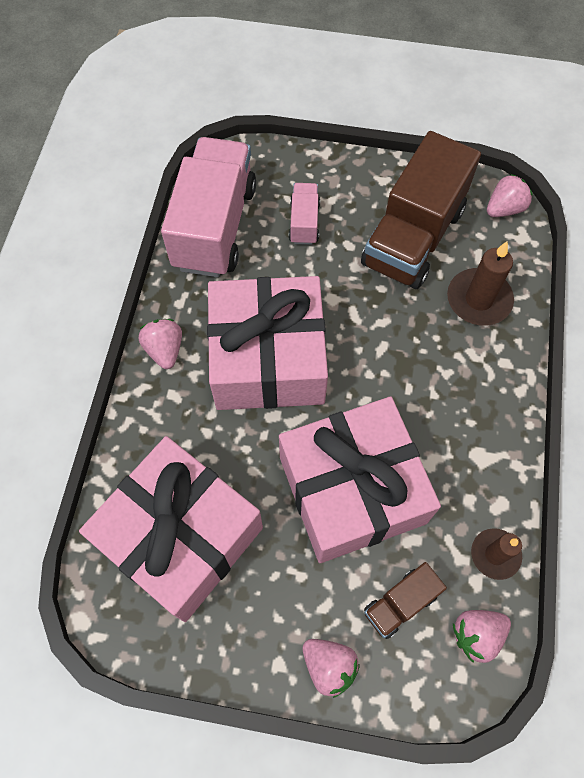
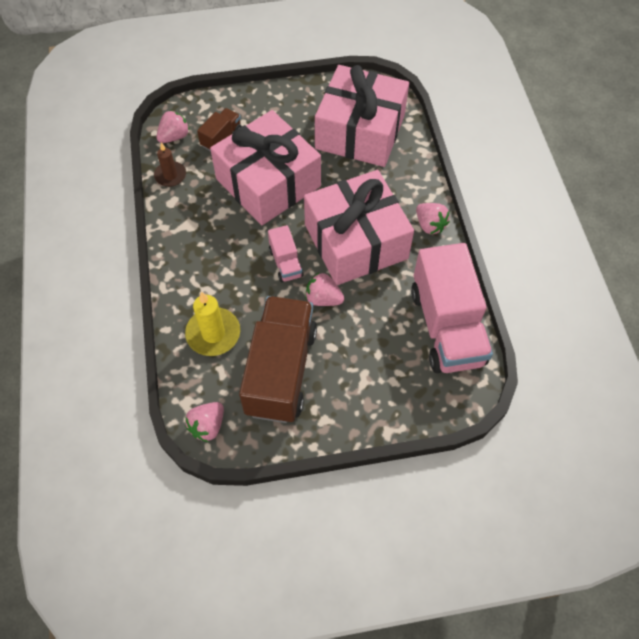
camera: 160 degrees right, 5 degrees down
pink truck [289,183,320,245] -> pink truck moved to [268,225,304,282]
pink strawberry [303,639,360,698] -> pink strawberry moved to [305,273,344,306]
brown candle [447,241,514,326] -> yellow candle [185,292,240,356]

